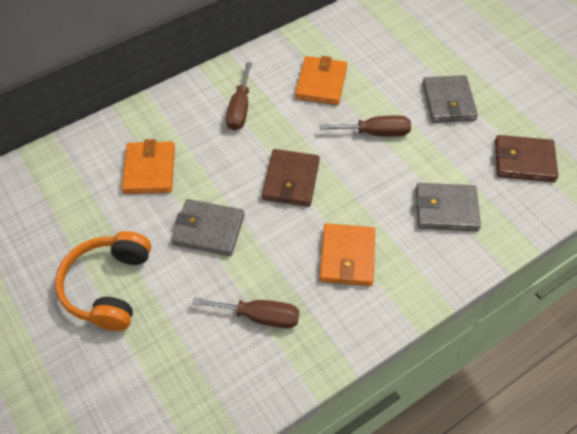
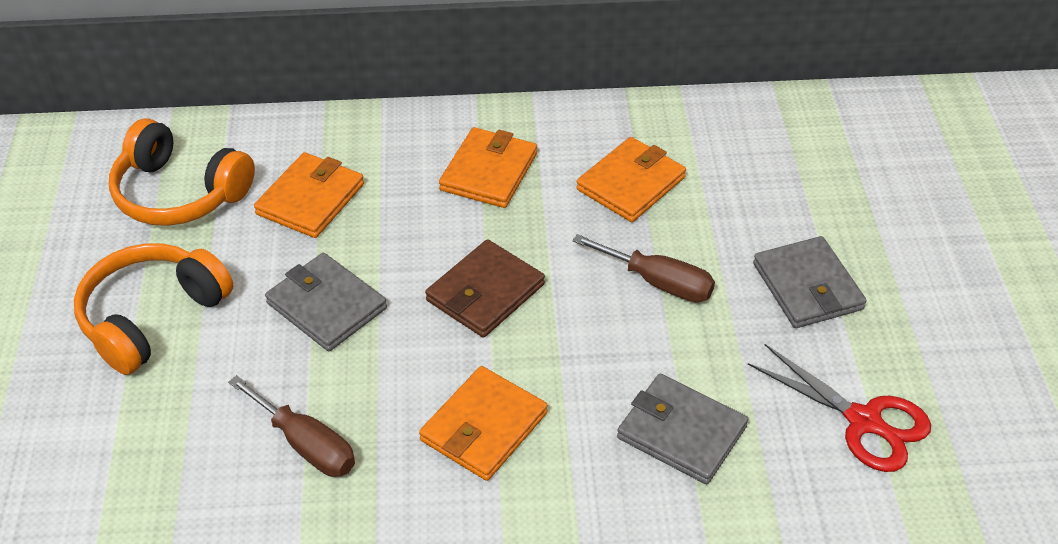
camera: 30 degrees right, 10 degrees down
brown screwdriver [226,62,252,131] -> orange wallet [439,127,537,208]
grey wallet [422,75,478,123] -> grey wallet turned 45 degrees counterclockwise [753,236,867,328]
brown wallet [495,135,558,182] -> red scissors [748,344,931,472]
none -> orange headphones [109,118,255,226]

